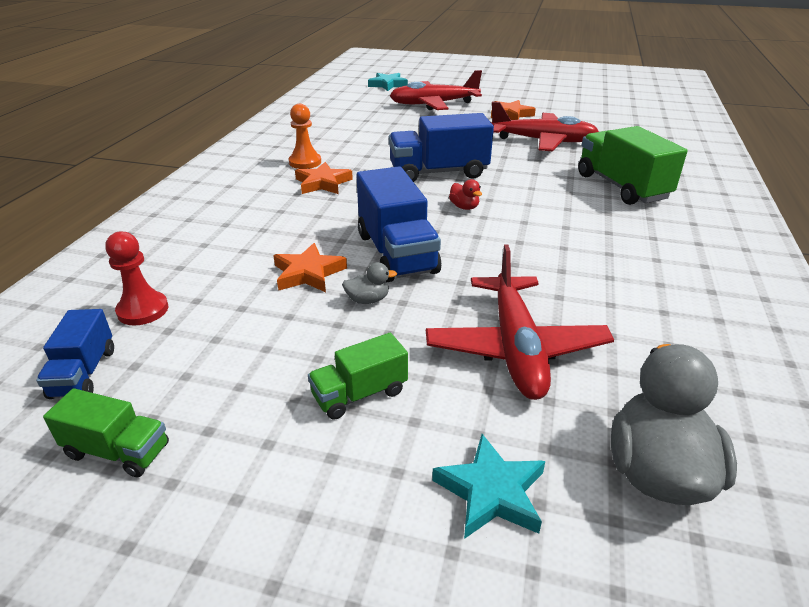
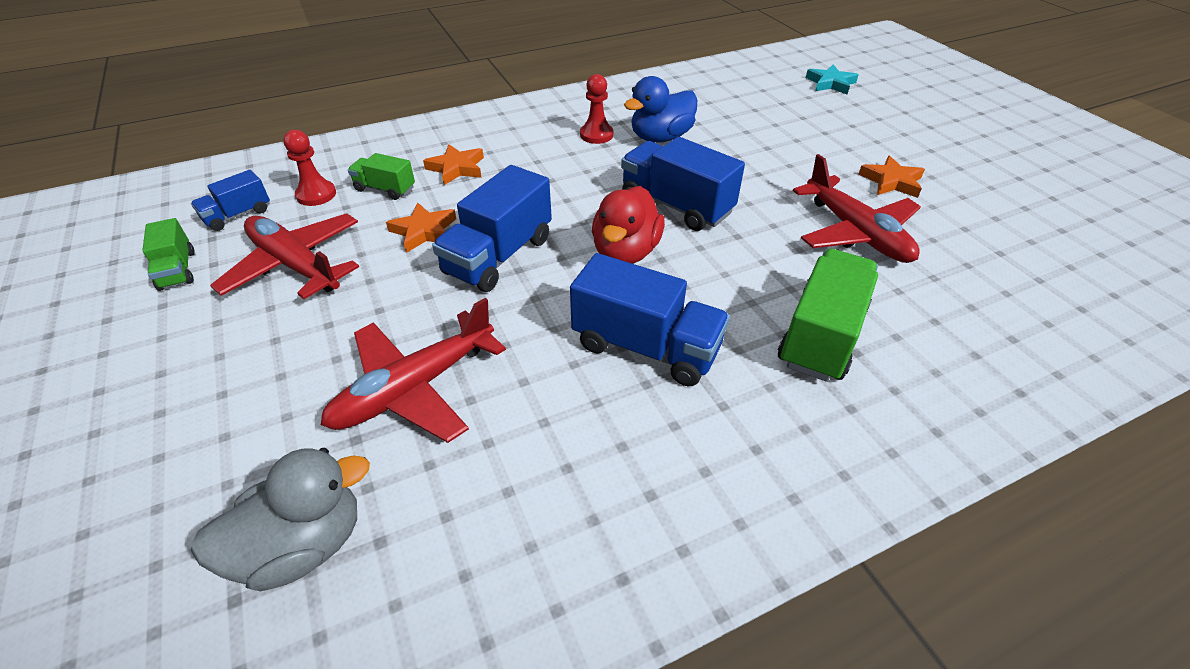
camera: 50 degrees right, 10 degrees up
orange pawn [289,104,321,169] -> red pawn [580,74,613,144]
orange star [295,162,353,194] -> orange star moved to [423,144,484,185]
green truck [308,333,408,420] -> green truck moved to [348,153,415,200]
grey duck [342,262,397,304] -> none
red plane [390,70,482,110] -> red plane moved to [210,213,359,299]
turquoise star [432,434,545,539] -> none
red duck [449,179,482,210] -> red duck [592,186,665,264], size x2.20
none -> blue truck [570,253,730,386]
none -> blue duck [624,76,697,143]

